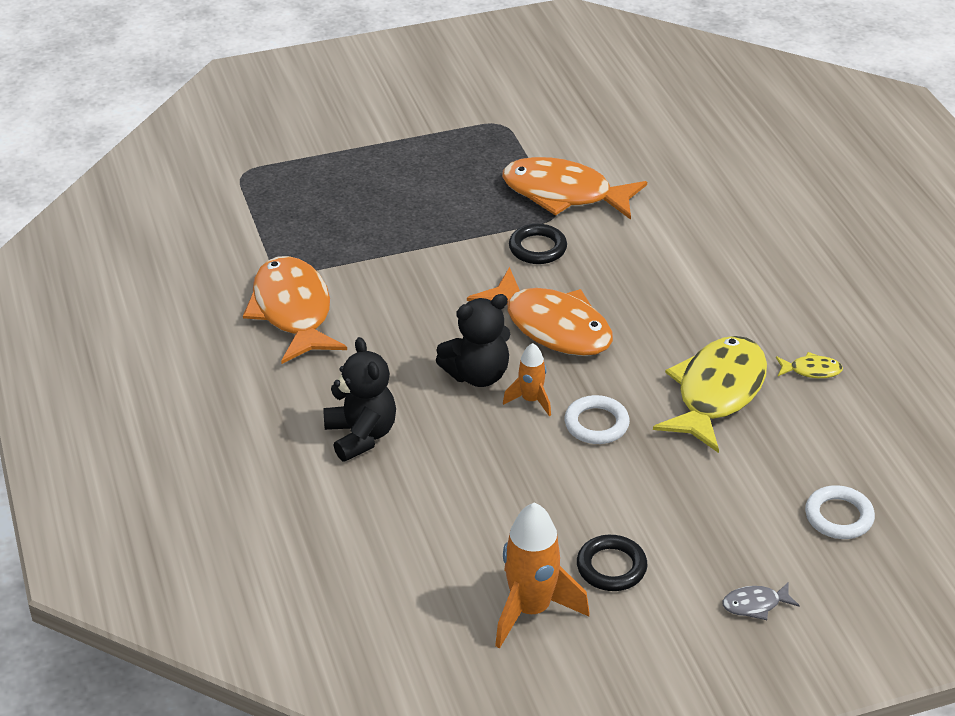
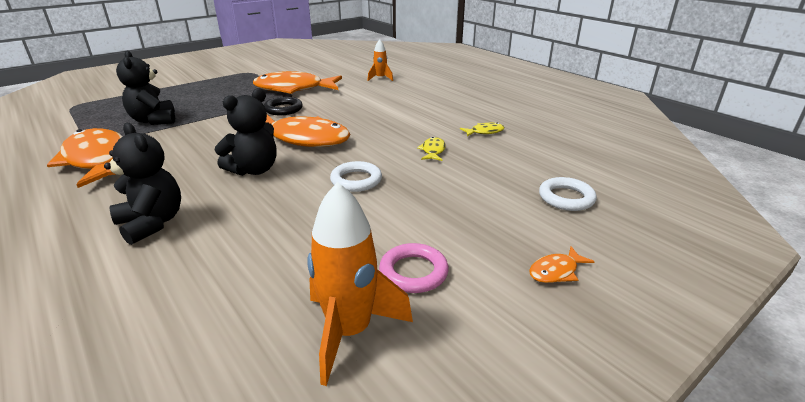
camera: 20 degrees left, 10 degrees down
orange rocket [503,343,551,416] -> orange rocket moved to [367,39,393,81]
black ring [577,535,647,591] -> pink ring [379,243,449,293]
yellow fish [653,336,767,453] -> yellow fish [417,137,446,161], size x0.41
grey fish [722,582,800,620] -> orange fish [529,246,595,283]
none -> black teddy bear [116,51,175,125]

